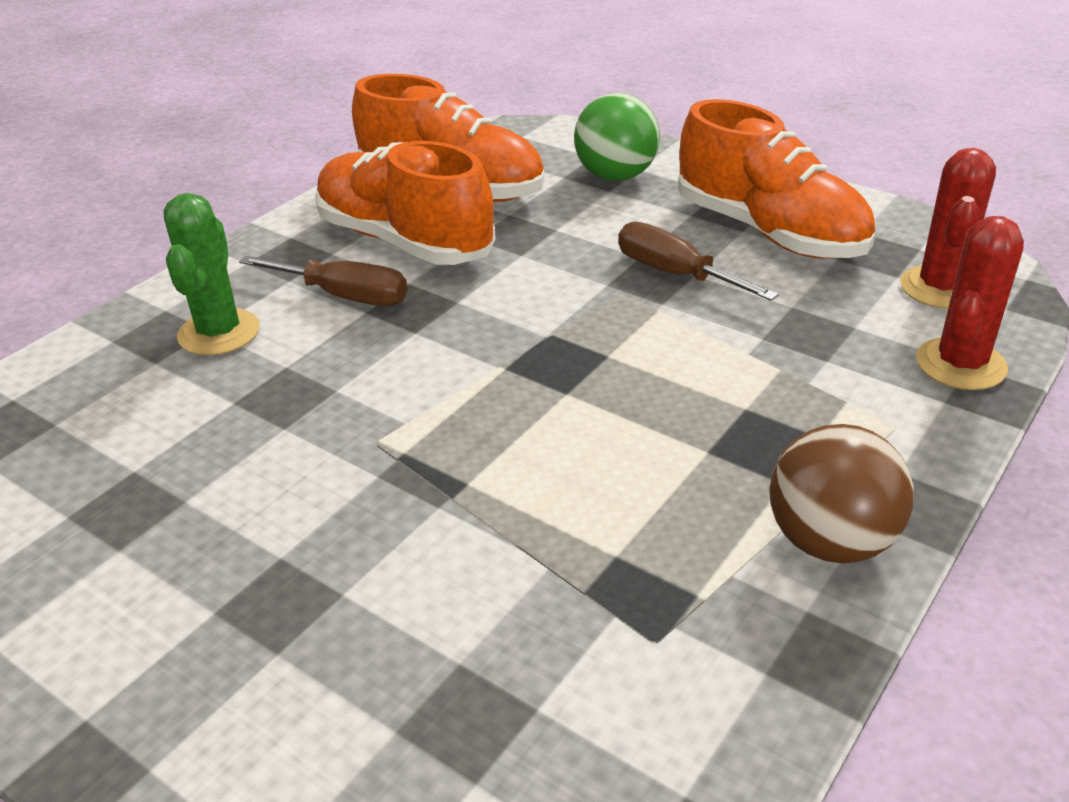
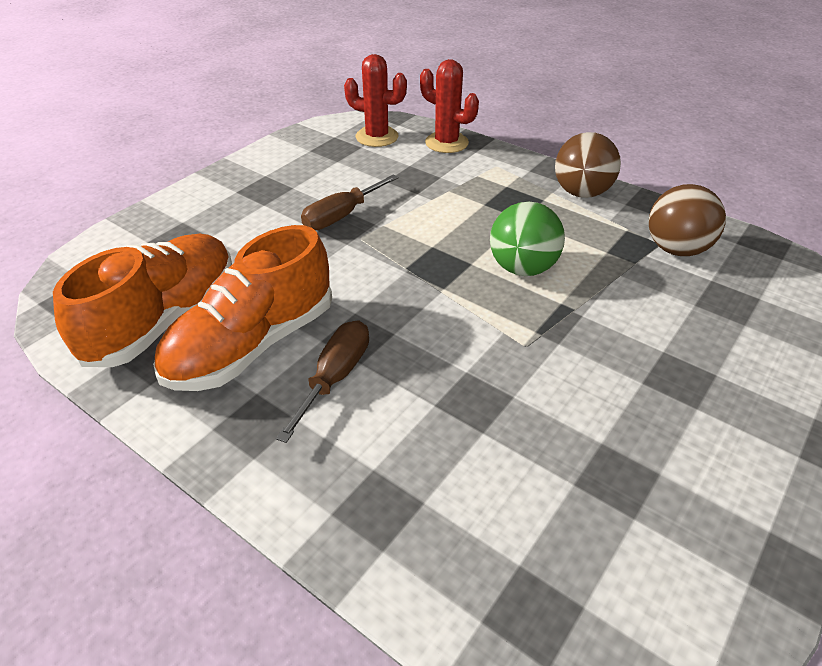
camera: 90 degrees left, 5 degrees up
green cactus [163,193,260,355] -> none
green ball [574,93,660,181] -> green ball moved to [490,202,565,276]
orange shoe [678,99,875,259] -> none
none -> brown ball [649,184,726,256]

